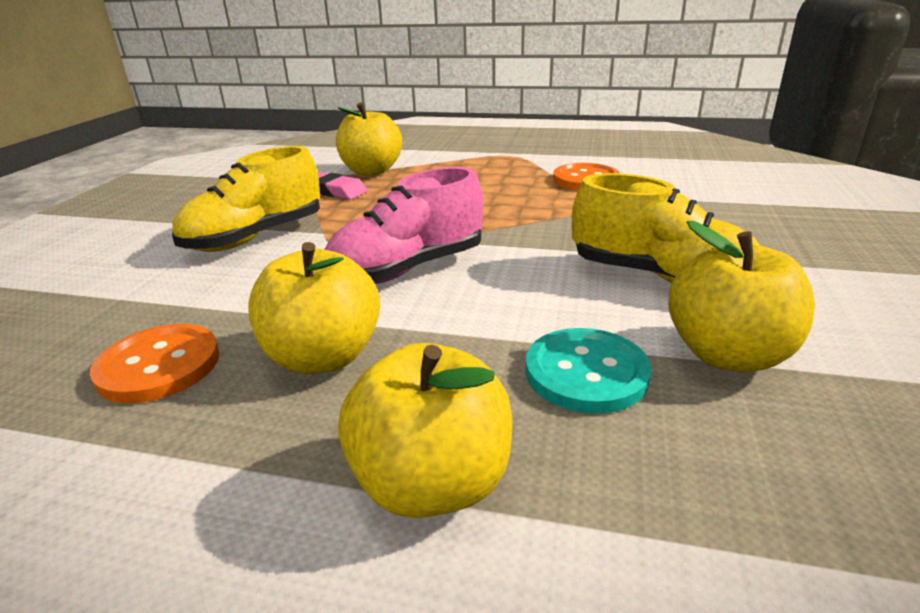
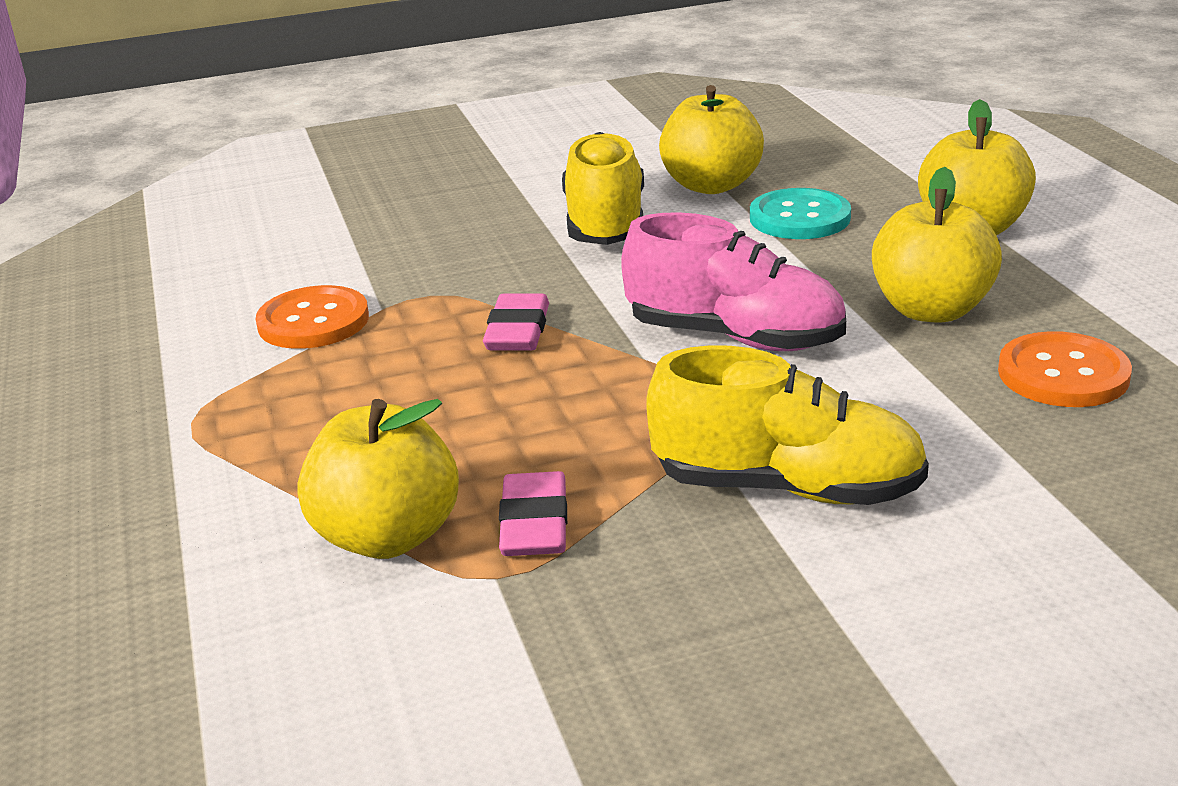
camera: 120 degrees left, 0 degrees up
none -> pink eraser [483,294,549,351]

